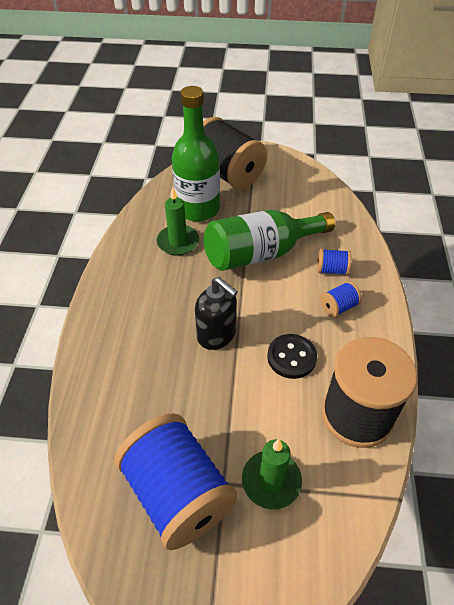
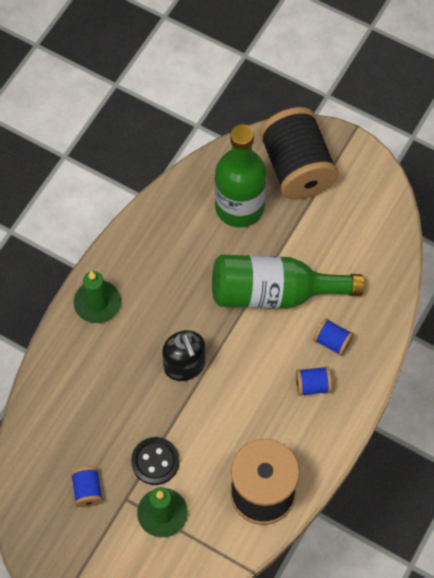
camera: 25 degrees right, 15 degrees up
blue spool [115,414,237,550] -> blue spool [71,467,103,507], size x0.42
green candle [156,187,199,255] -> green candle moved to [74,271,121,323]
black button [267,334,317,379] -> black button moved to [131,437,179,485]

